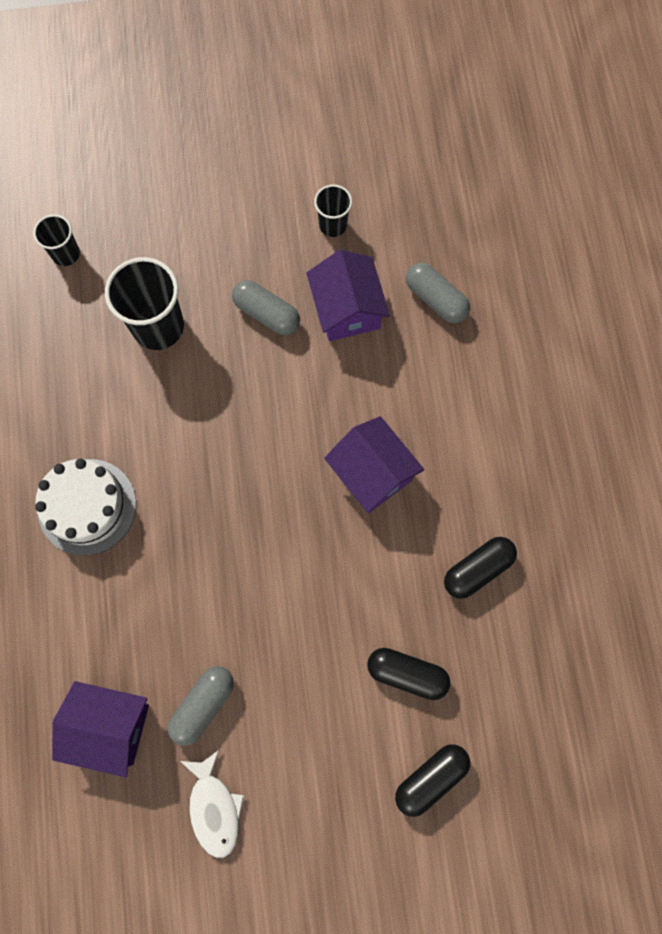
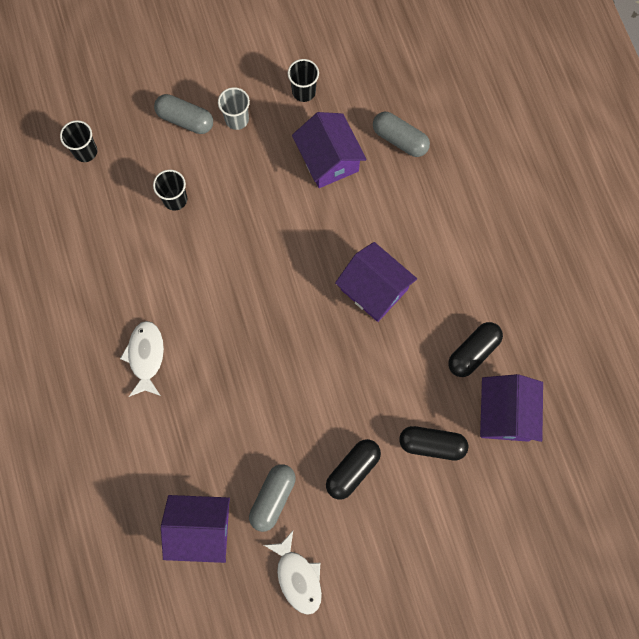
camera: 10 degrees left, 0 degrees up
white cake [35,459,136,556] -> white fish [120,321,164,397]
black cup [105,257,184,350] -> black cup [153,170,187,211], size x0.56
grey capsule [232,280,300,335] -> grey capsule moved to [154,94,213,134]
black capsule [395,744,470,817] -> black capsule moved to [326,439,381,500]
none -> grey cup [218,87,250,130]
none -> purple house [480,374,543,442]

